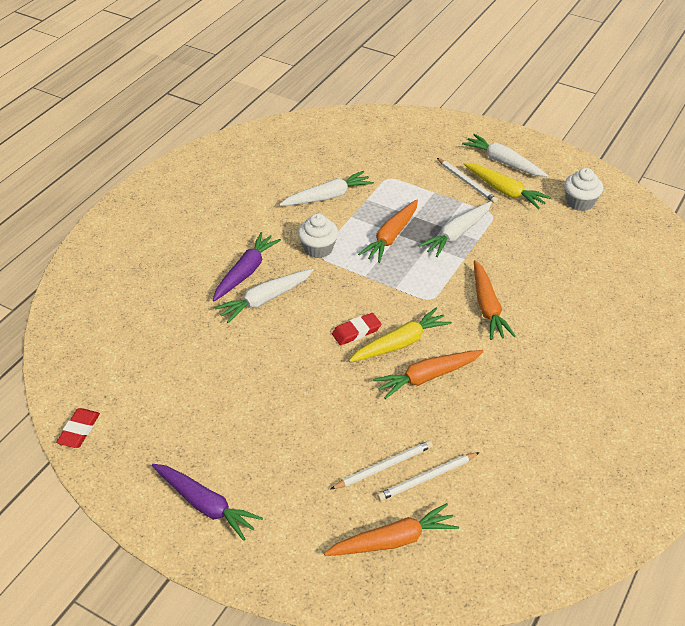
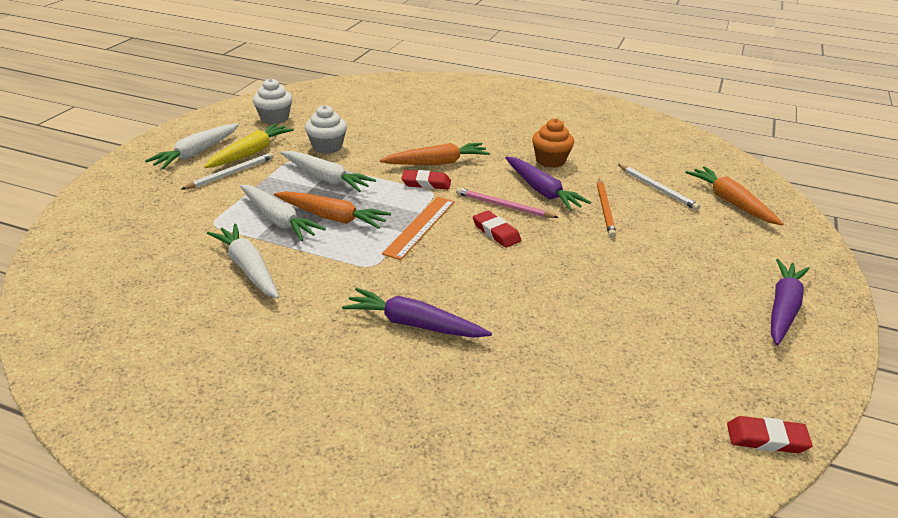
camera: 100 degrees left, 10 degrees down
white carrot [214,269,314,323] -> white carrot moved to [240,185,326,241]
white cupcake [298,213,338,258] -> white cupcake moved to [305,105,347,154]
white pencil [331,440,433,489] -> none
yellow carrot [349,307,452,362] -> pink pencil [456,188,559,218]
orange carrot [373,350,484,399] -> purple carrot [505,156,591,211]
none -> orange ruler [382,197,455,260]
none -> red eraser [401,170,451,189]
none -> orange cupcake [532,118,574,168]
none -> orange pencil [597,179,616,238]

